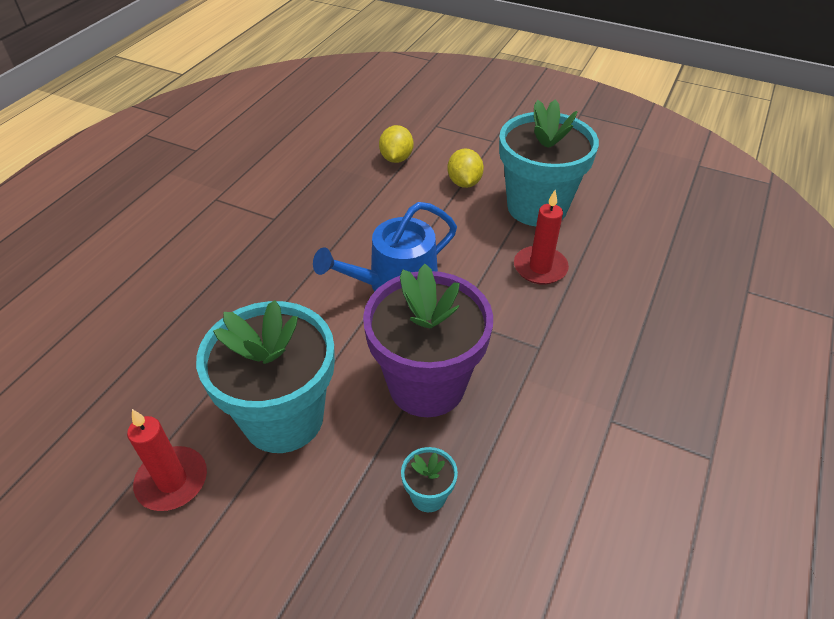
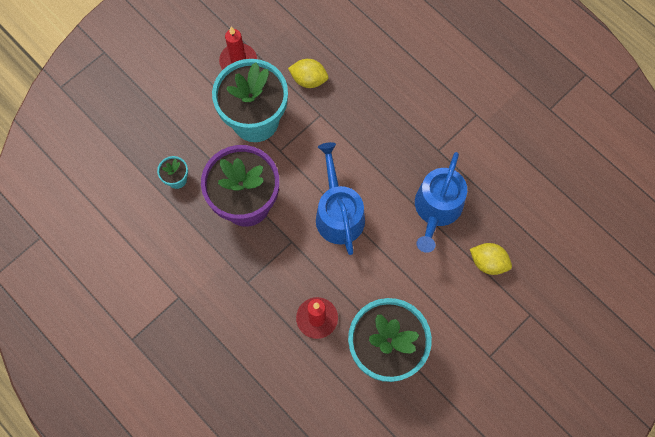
camera: 110 degrees right, 25 degrees up
yellow lemon [447,148,484,188] -> yellow lemon moved to [288,59,328,88]
none -> blue watering can [415,152,467,253]

